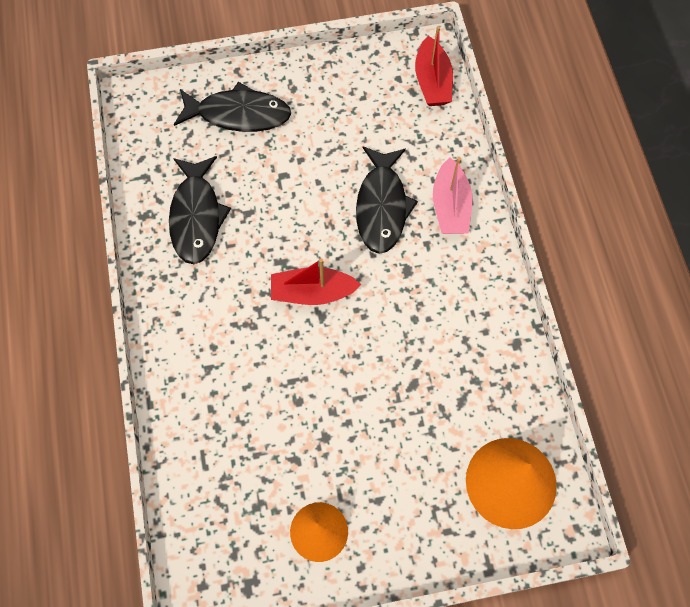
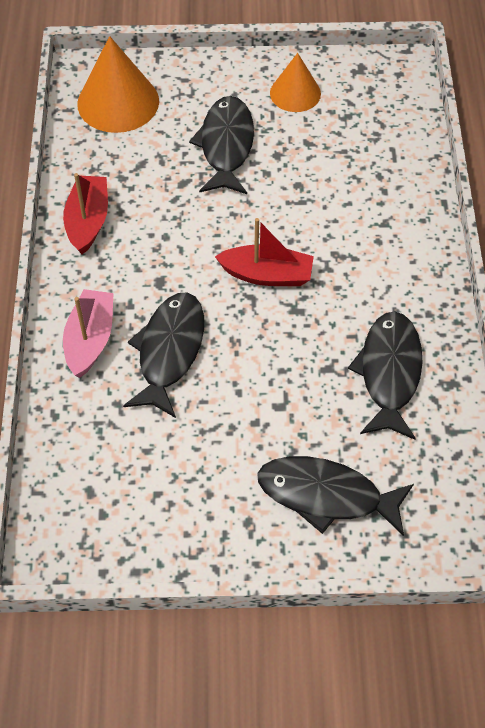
camera: 170 degrees left, 10 degrees down
red boat [415,26,453,106] -> red boat moved to [63,173,108,255]
none -> black fish [189,96,254,194]

